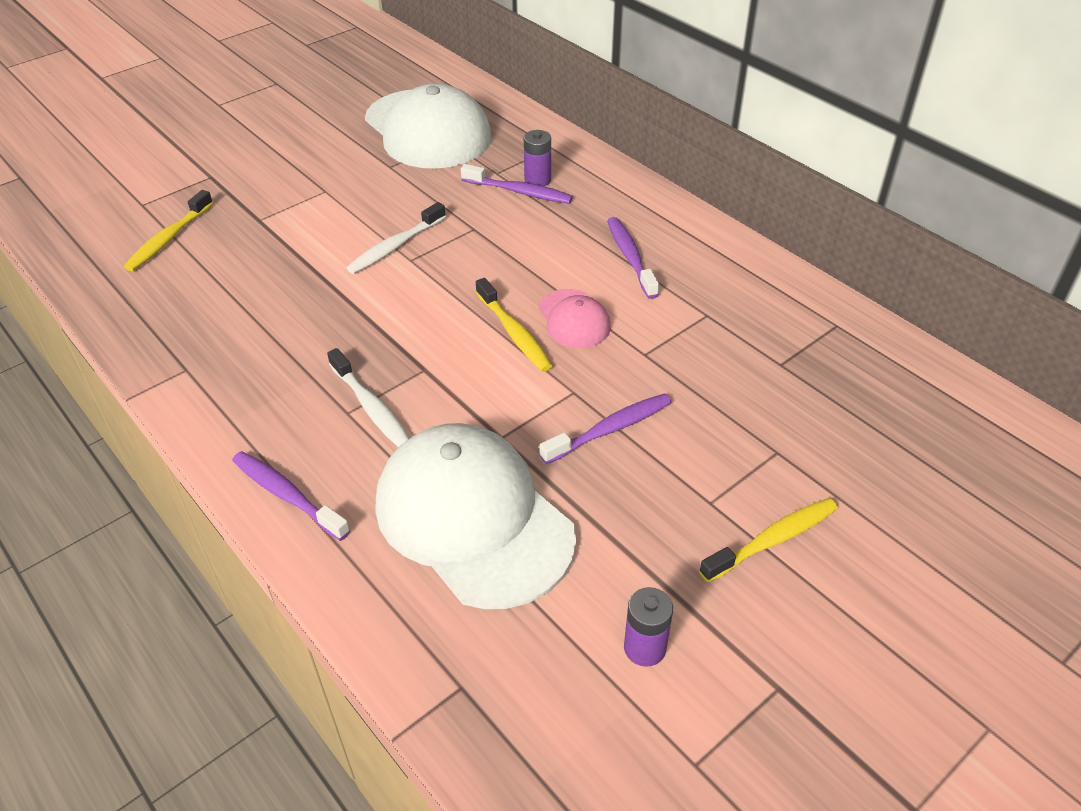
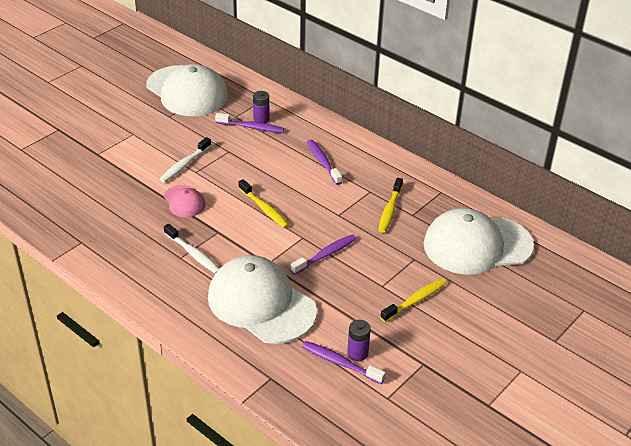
camera: 10 degrees left, 5 degrees down
yellow toothbrush [124,190,213,271] -> yellow toothbrush moved to [378,178,403,233]
purple toothbrush [232,451,350,541] -> purple toothbrush moved to [302,341,386,384]
pink cap [538,289,611,348] -> pink cap moved to [164,185,206,217]
none -> white cap [424,208,534,274]

